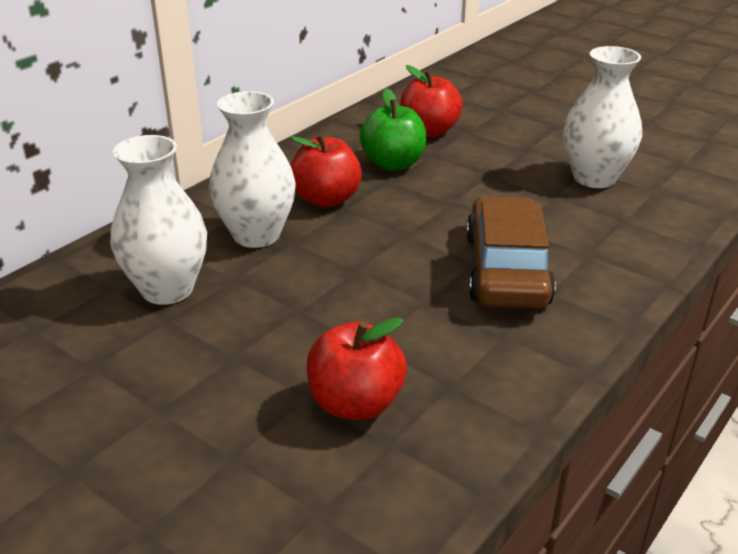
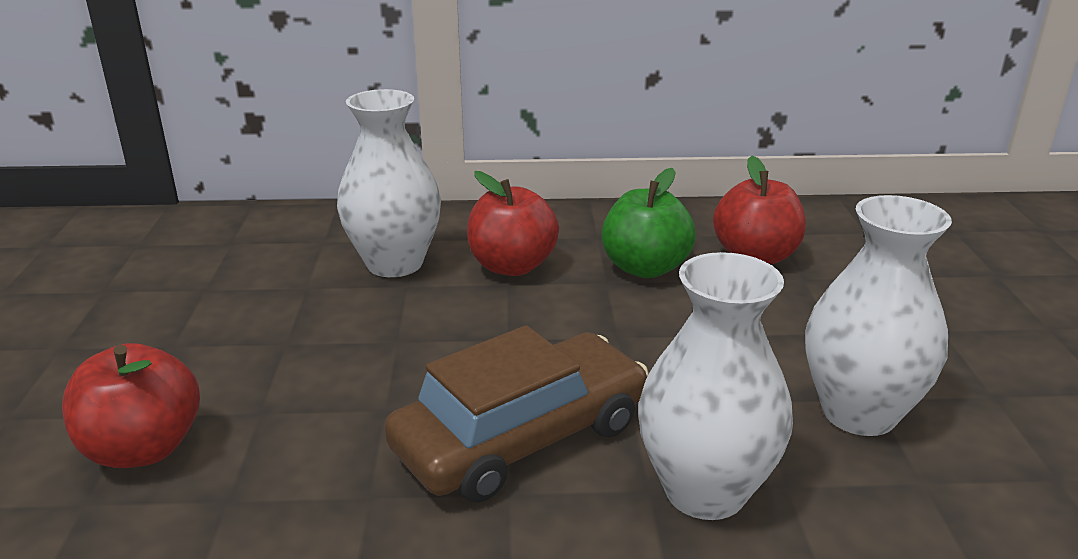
camera: 50 degrees right, 5 degrees down
white vase [110,135,207,305] -> white vase moved to [638,252,793,520]

